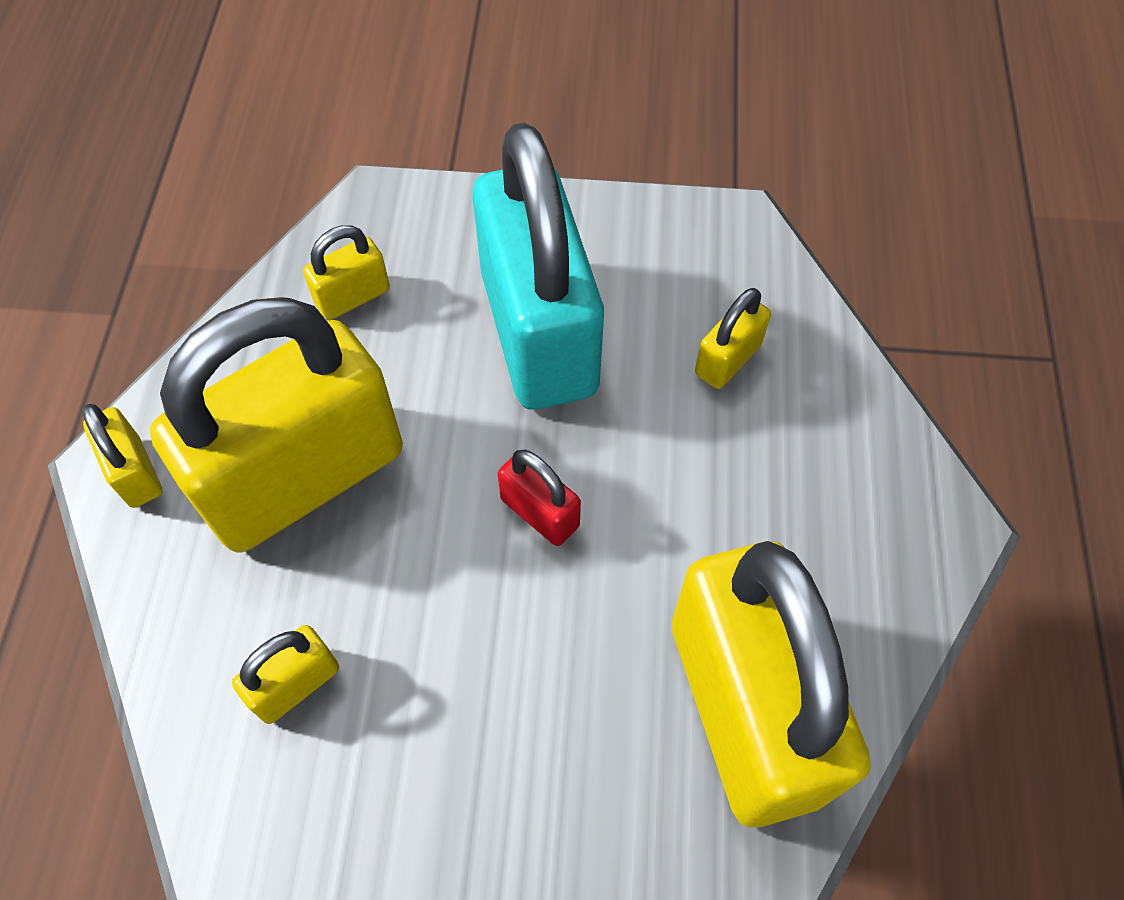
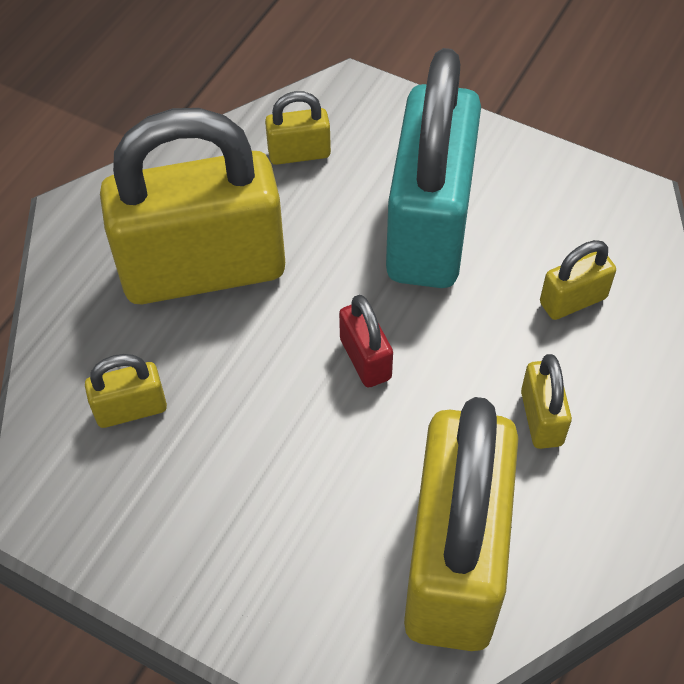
camera: 25 degrees right, 5 degrees down
yellow padlock [83,404,162,508] -> yellow padlock moved to [521,354,572,449]

